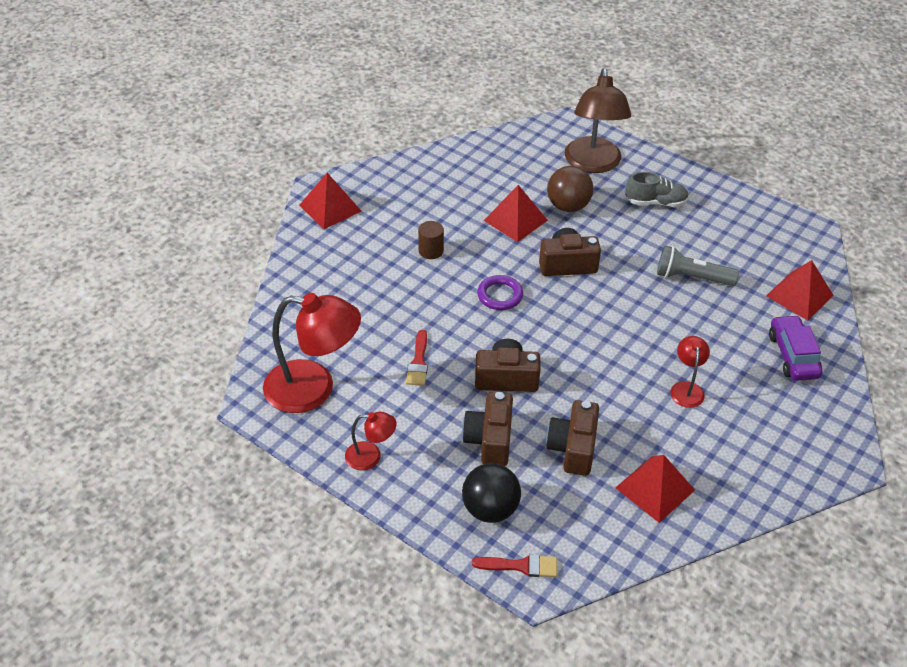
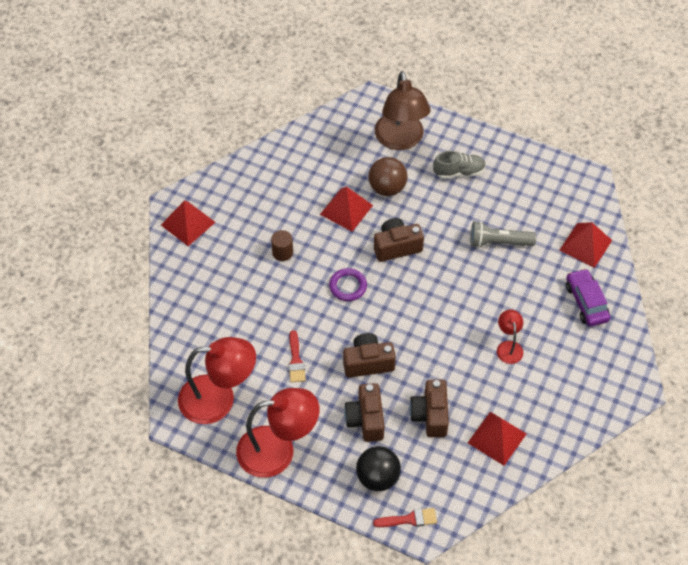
camera: 10 degrees left, 10 degrees up
red lamp [345,412,397,470] -> red lamp [236,388,320,478], size x2.05

